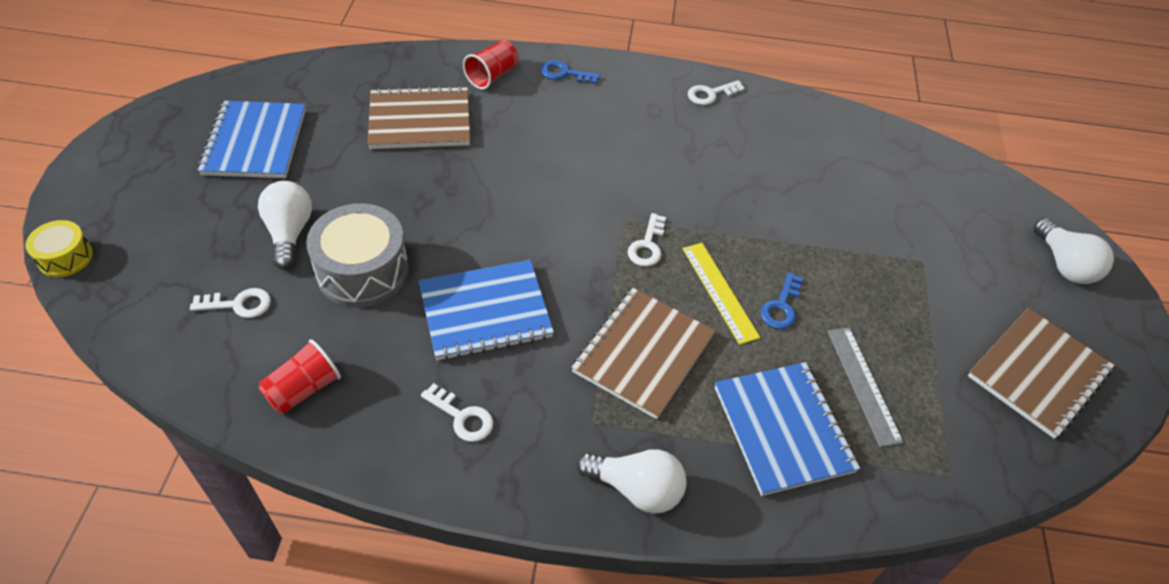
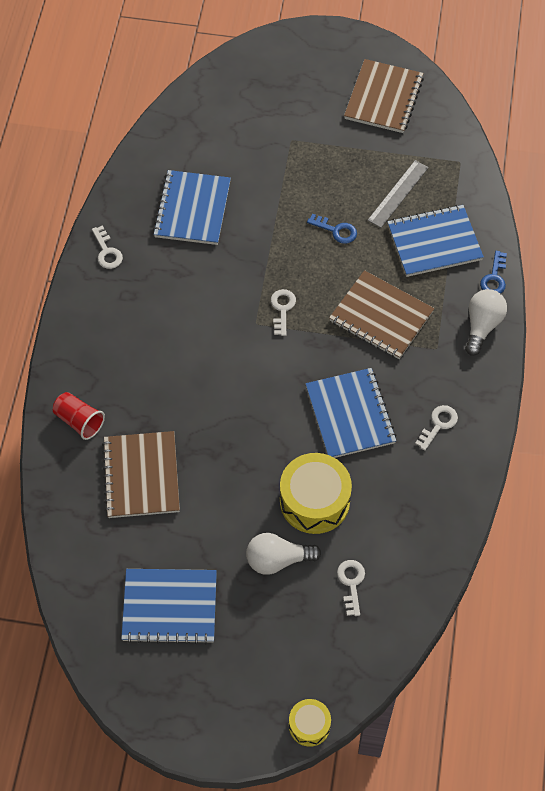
camera: 85 degrees left, 10 degrees up
red cup [258,339,341,414] -> none
grey drum [306,203,409,307] -> yellow drum [280,453,352,534]
blue key [541,60,600,84] -> blue key moved to [480,251,507,294]
white key [627,213,666,267] -> white key turned 105 degrees counterclockwise [271,289,296,336]
yellow ruler [682,243,760,345] -> none
grey ruler [827,328,904,447] -> grey ruler turned 45 degrees counterclockwise [367,160,429,228]
brown notebook [968,308,1114,439] -> brown notebook turned 60 degrees clockwise [344,59,424,133]
white light bulb [1033,218,1114,284] -> none
none -> blue notebook [153,170,231,245]

